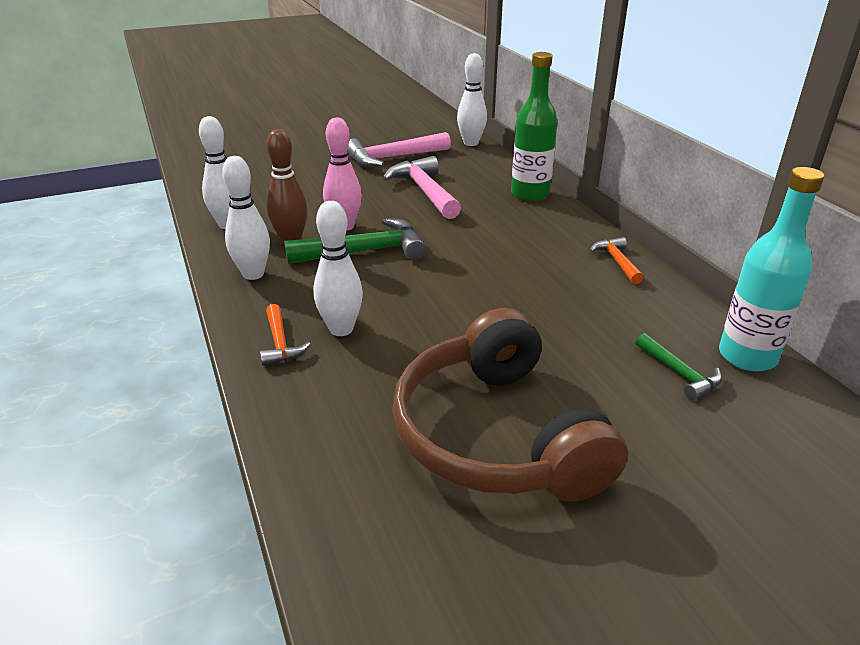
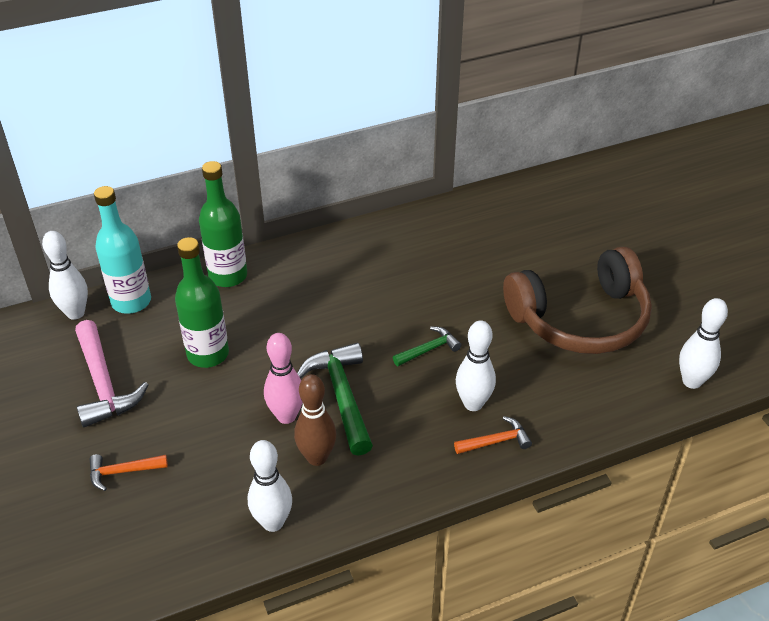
camera: 90 degrees left, 10 degrees up
white bowling pin [222,156,270,280] -> white bowling pin moved to [679,298,728,389]
pink hammer [382,156,461,219] -> green bottle [175,237,229,368]
orange hammer [589,237,644,284] -> orange hammer moved to [90,454,168,491]
green hammer [636,333,722,400] -> green hammer moved to [393,327,461,366]
turquoise bottle [719,167,824,371] -> turquoise bottle moved to [94,186,151,314]

